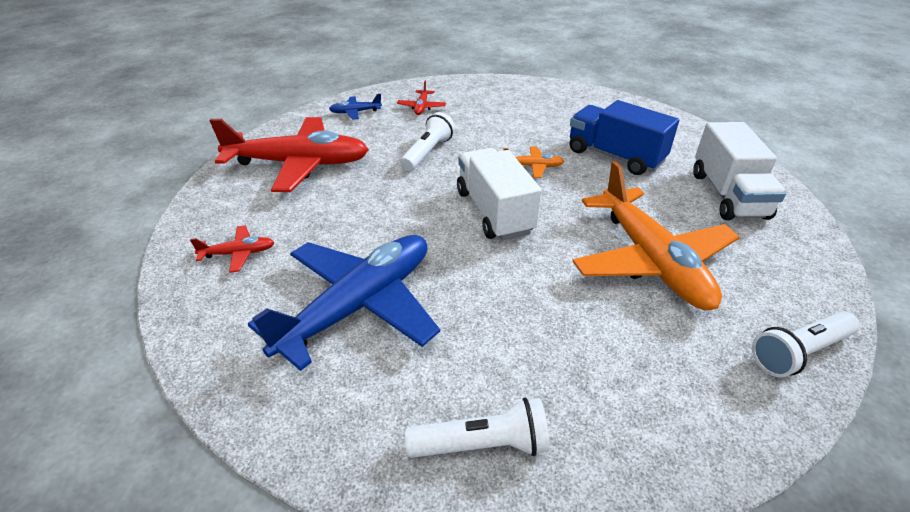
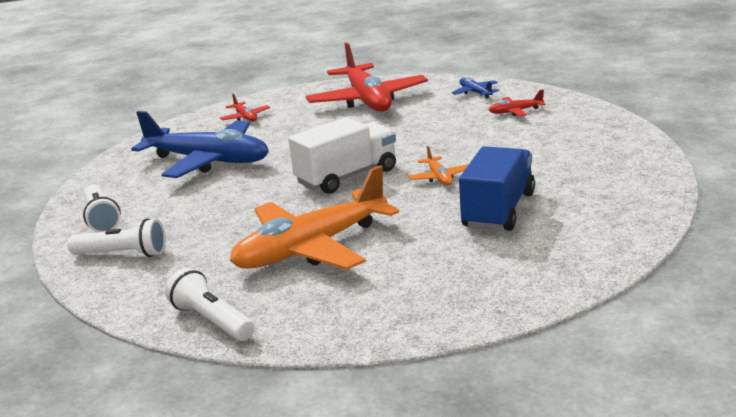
camera: 75 degrees right, 15 degrees down
white flashlight [400,112,455,171] -> white flashlight moved to [68,219,166,257]
white truck [693,122,786,220] -> none

